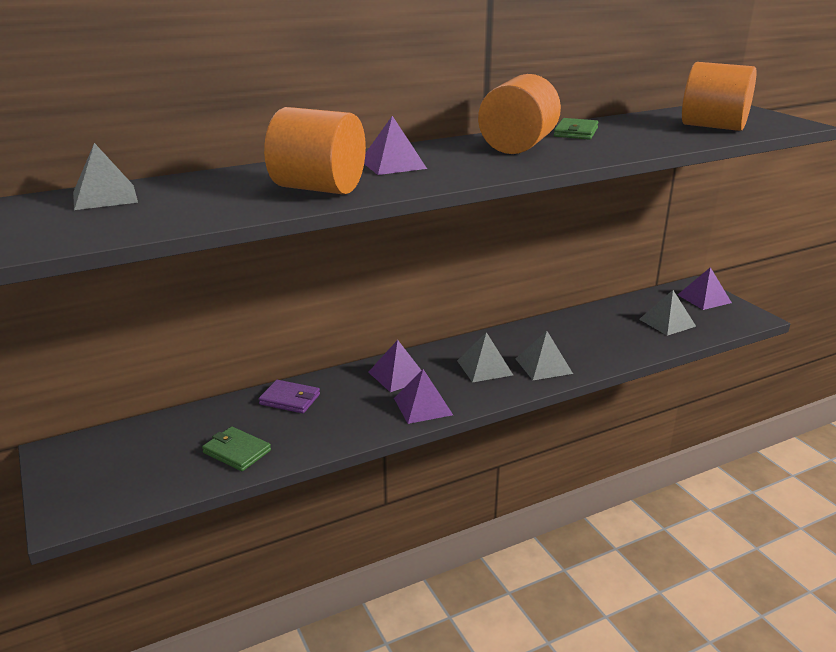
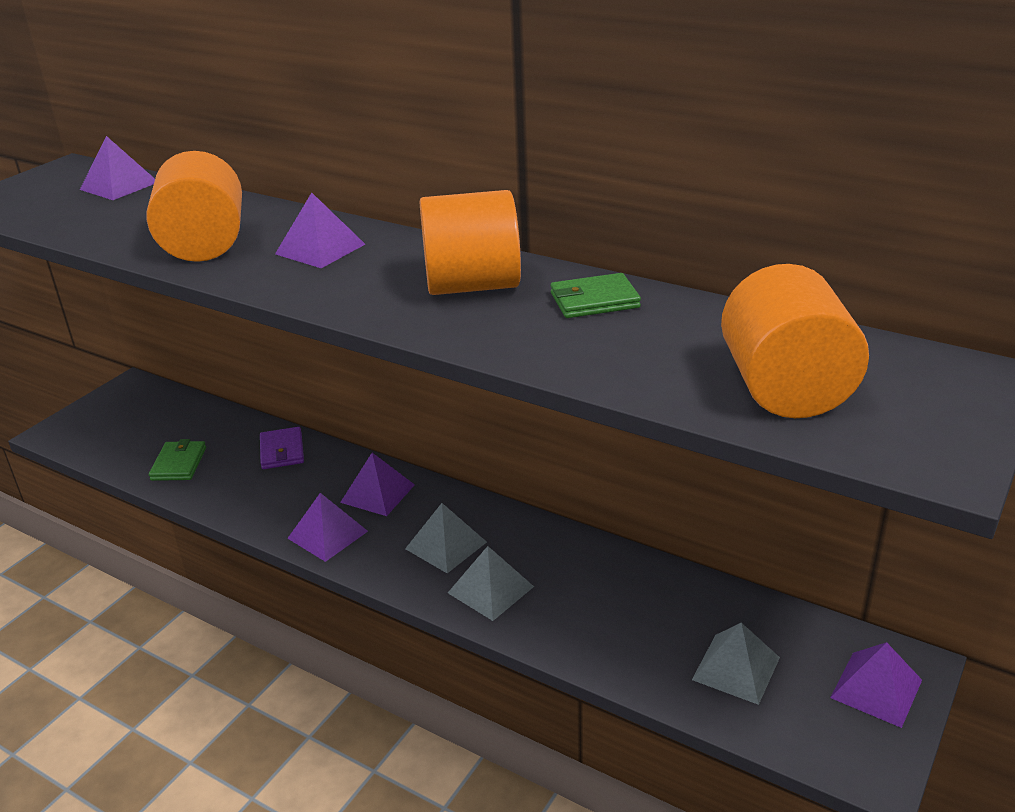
camera: 60 degrees right, 5 degrees up
grey pyramid [73,143,138,210] -> purple pyramid [80,136,155,200]

